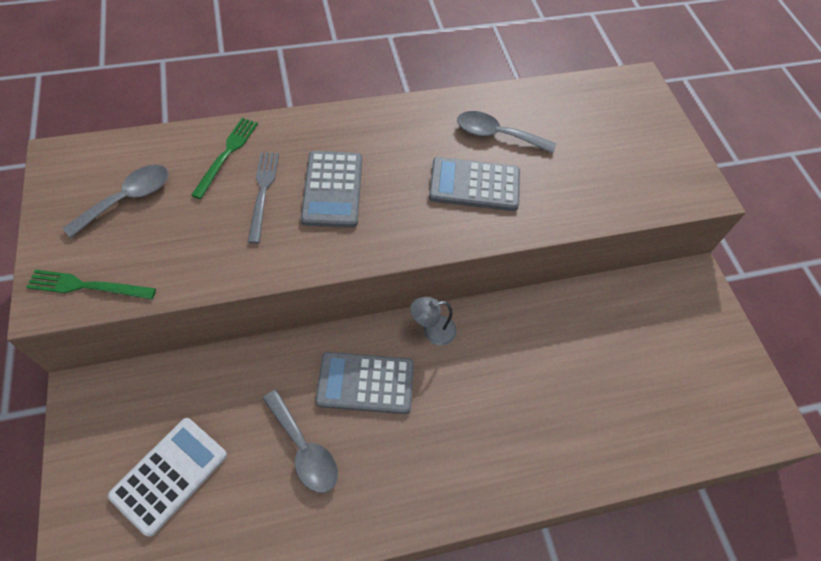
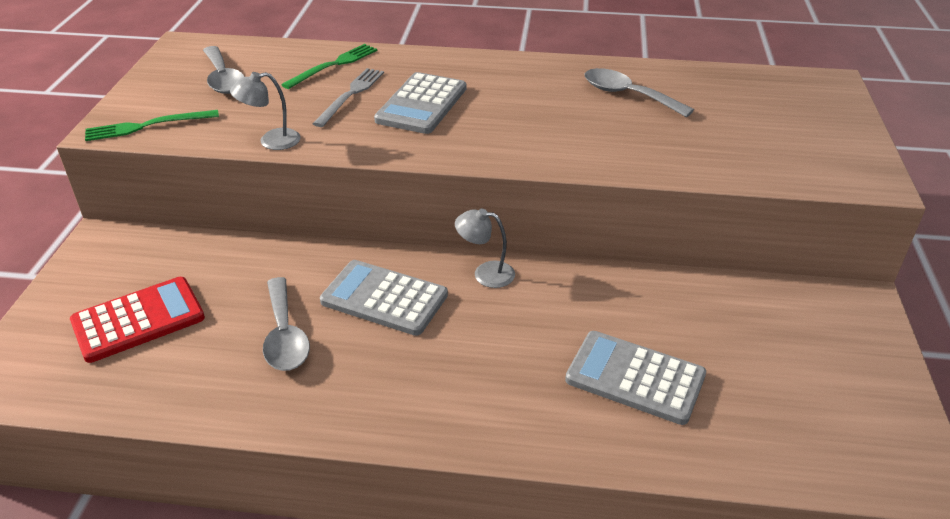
camera: 25 degrees right, 20 degrees down
green fork [26,270,156,300] -> green fork turned 45 degrees counterclockwise [85,110,219,141]
grey spoon [62,165,168,238] -> grey spoon turned 90 degrees clockwise [203,46,245,94]
white calculator [108,418,227,537] -> red calculator [70,277,205,363]
grey calculator [429,157,520,211] -> grey calculator moved to [565,331,706,425]
none -> grey lamp [230,72,301,150]

